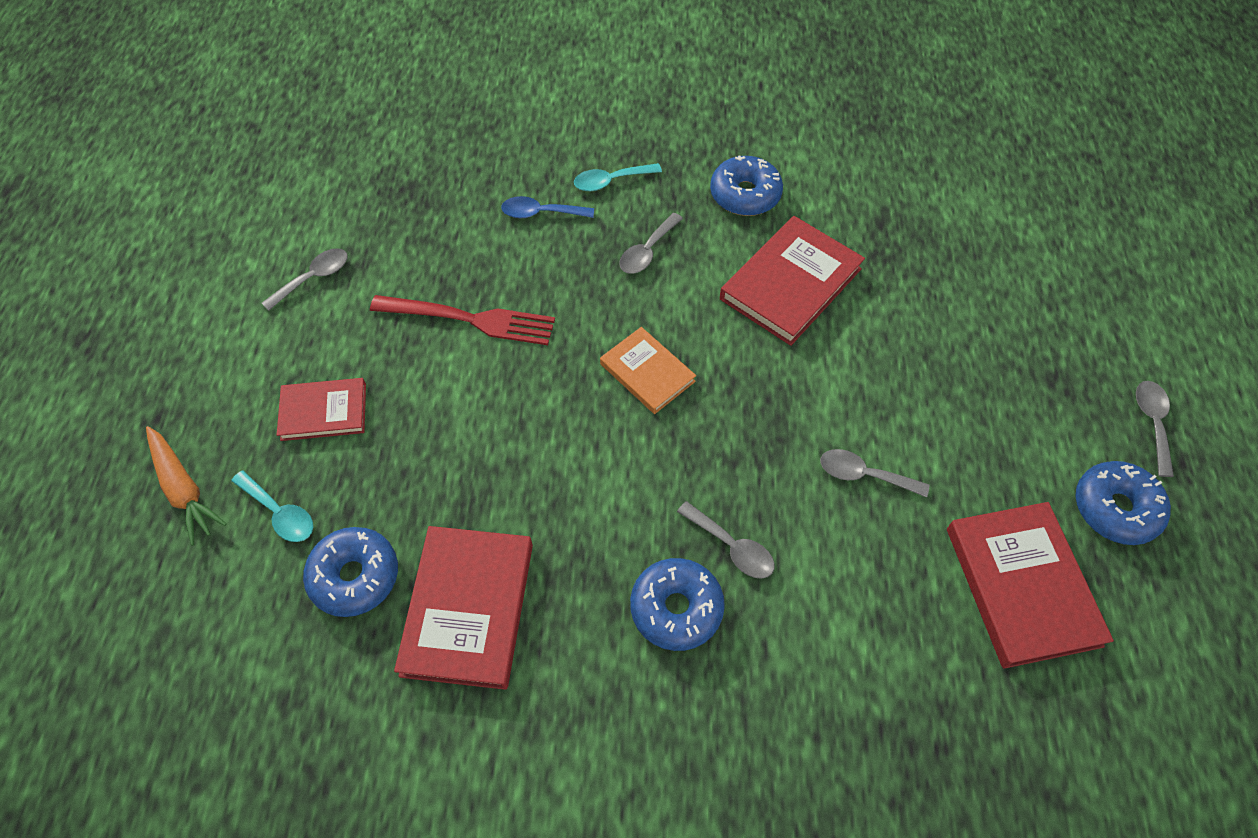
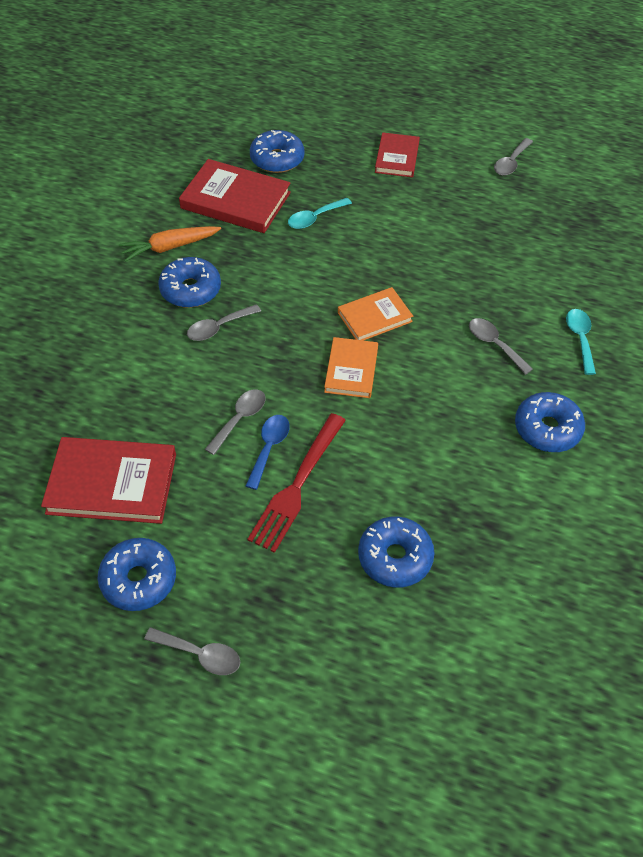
camera: 105 degrees right, 5 degrees down
orange carrot [146,426,227,546] -> orange carrot moved to [119,226,221,262]
turquoise spoon [231,471,313,542] -> turquoise spoon moved to [288,198,352,229]
grey spoon [262,248,348,311] -> grey spoon turned 60 degrees clockwise [494,138,533,176]
red fork [370,295,555,345] -> red fork moved to [247,413,346,553]
blue spoon [501,196,594,218] -> blue spoon moved to [246,415,290,490]
red book [720,216,865,346] -> none
none -> orange book [324,337,378,398]
none -> blue donut [358,516,435,588]

